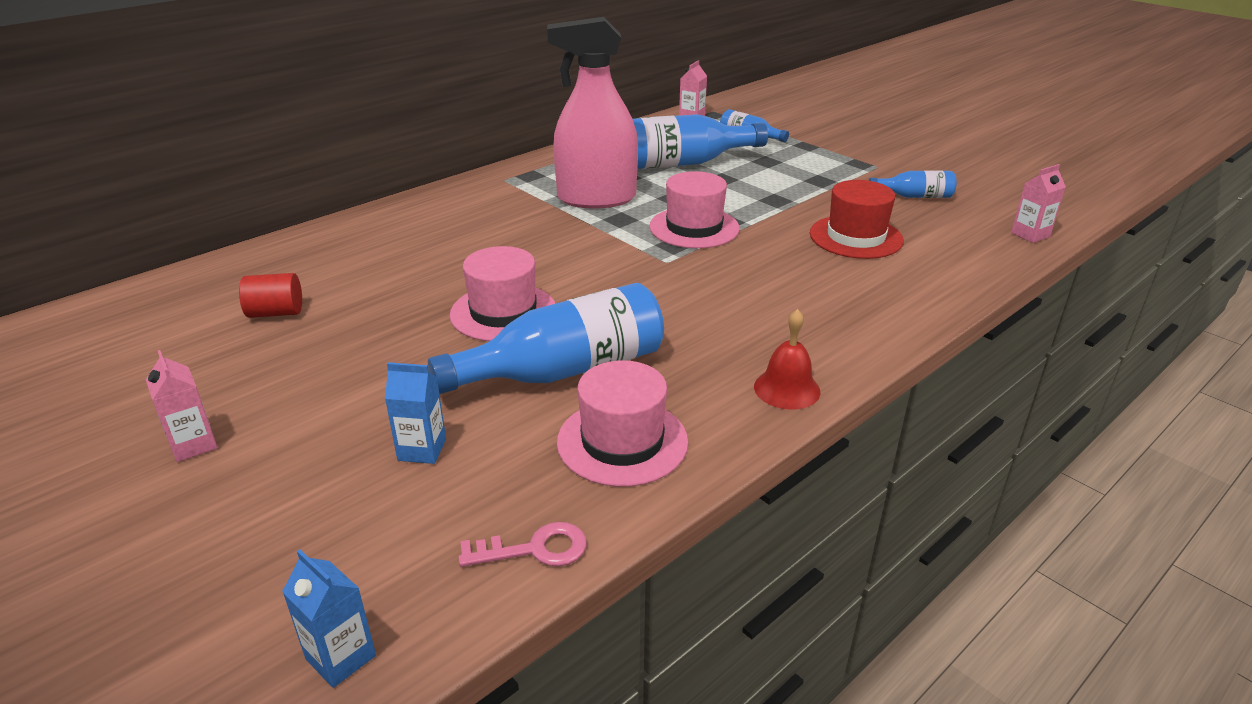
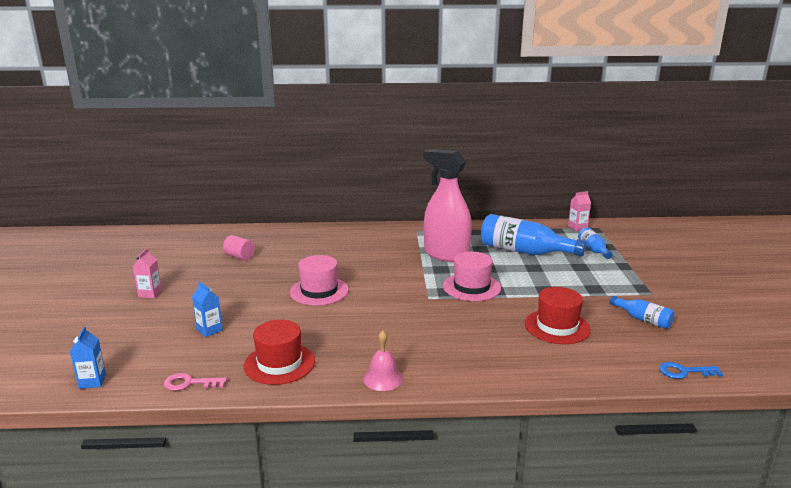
camera: 40 degrees right, 10 degrees down
red cylinder [239,273,302,318] -> pink cylinder [223,235,255,260]
blue bottle [428,283,664,394] -> none
pink key [459,522,587,567] -> pink key turned 150 degrees clockwise [164,373,227,391]
pink hat [557,360,688,487] -> red hat [244,320,315,385]
red bell [754,309,820,410] -> pink bell [363,330,403,391]
pink carton [1011,164,1066,243] -> blue key [659,362,723,379]

